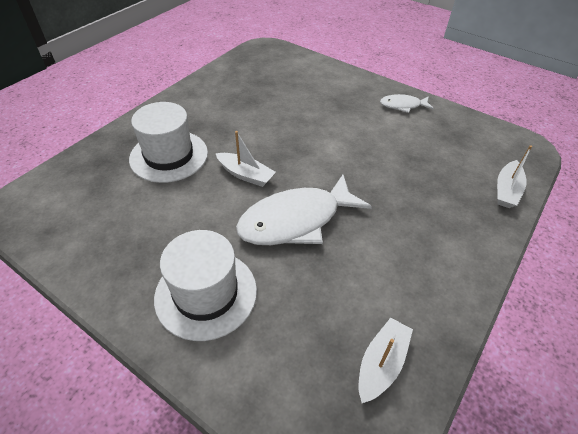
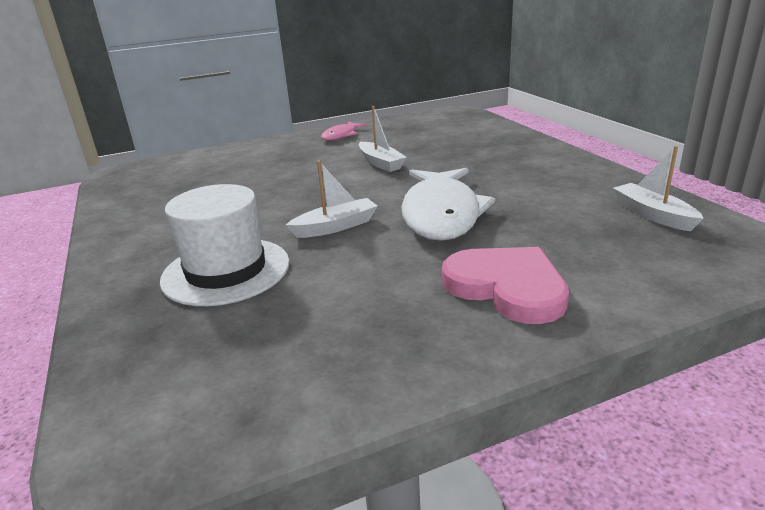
camera: 55 degrees left, 20 degrees down
white hat [154,230,257,341] -> pink heart [442,247,569,324]
white fish [380,94,434,113] -> pink fish [321,121,367,141]
white boat [497,145,532,208] -> white boat moved to [359,106,407,172]

